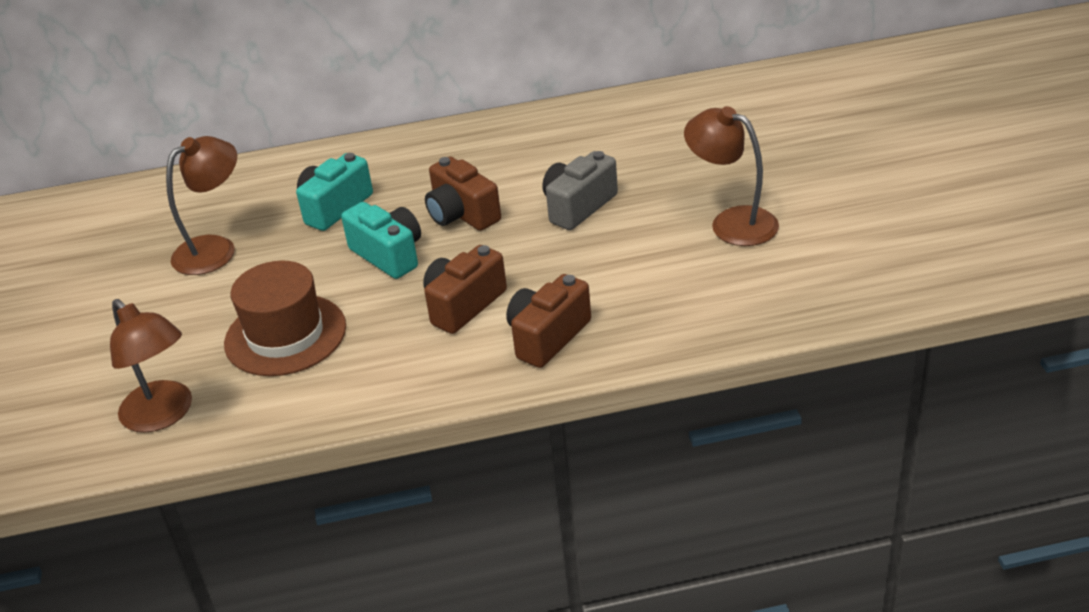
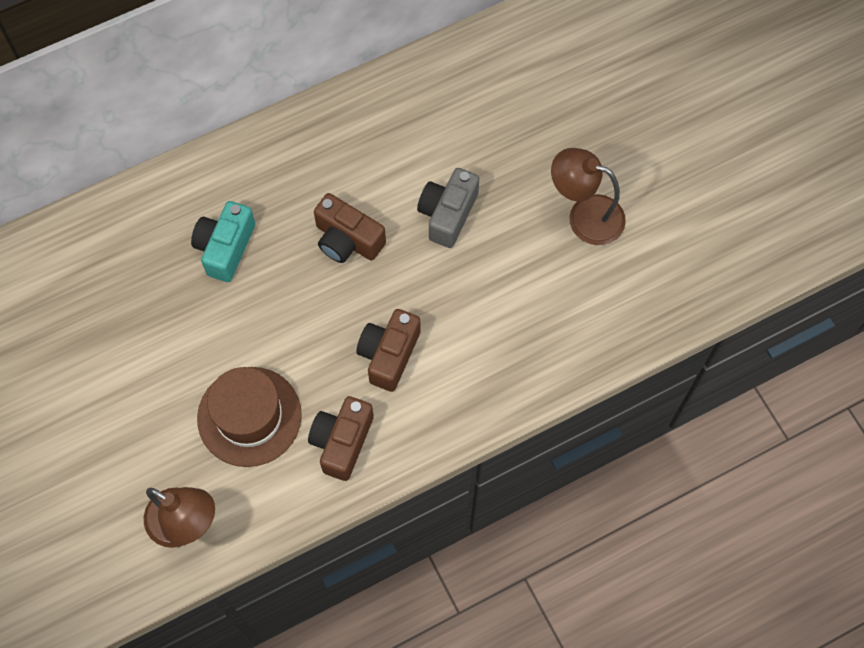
camera: 20 degrees left, 30 degrees up
brown lamp [166,136,237,275] -> none
turquoise camera [341,202,421,279] -> none
brown camera [506,274,591,368] -> brown camera moved to [308,396,374,481]

